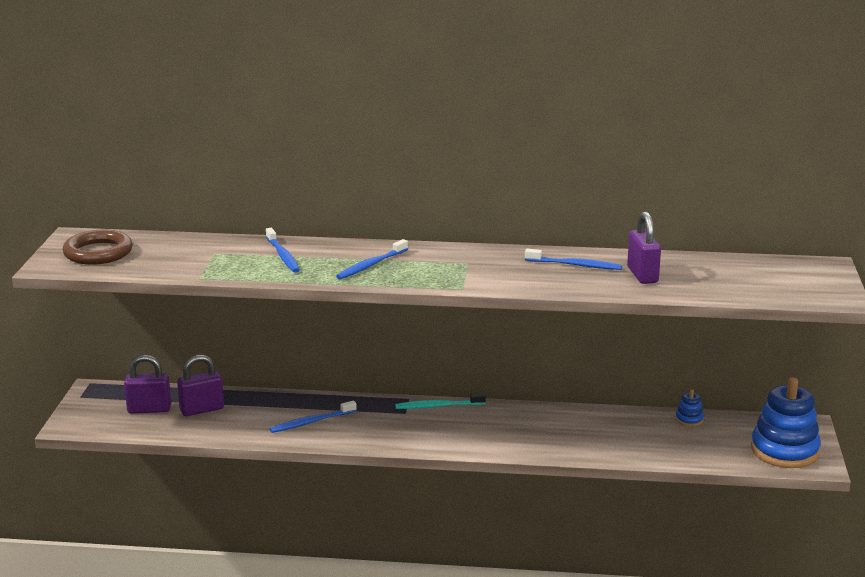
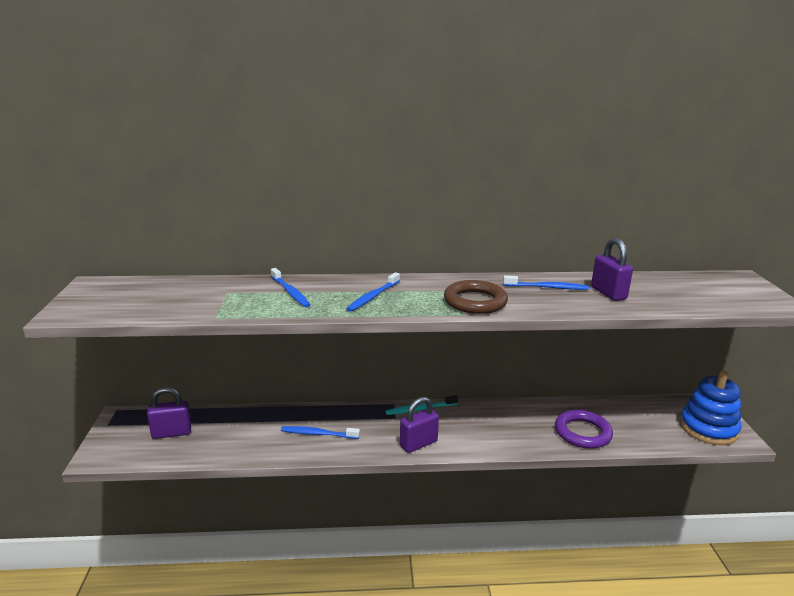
camera: 10 degrees left, 0 degrees up
brown ring [62,230,133,265] -> brown ring moved to [444,280,508,314]
purple padlock [177,355,224,416] -> purple padlock moved to [400,397,439,453]
blue toothbrush [270,401,357,433] -> blue toothbrush turned 45 degrees clockwise [281,426,360,439]
blue stacking toy [675,390,704,426] -> none
none -> purple ring [555,410,613,449]

